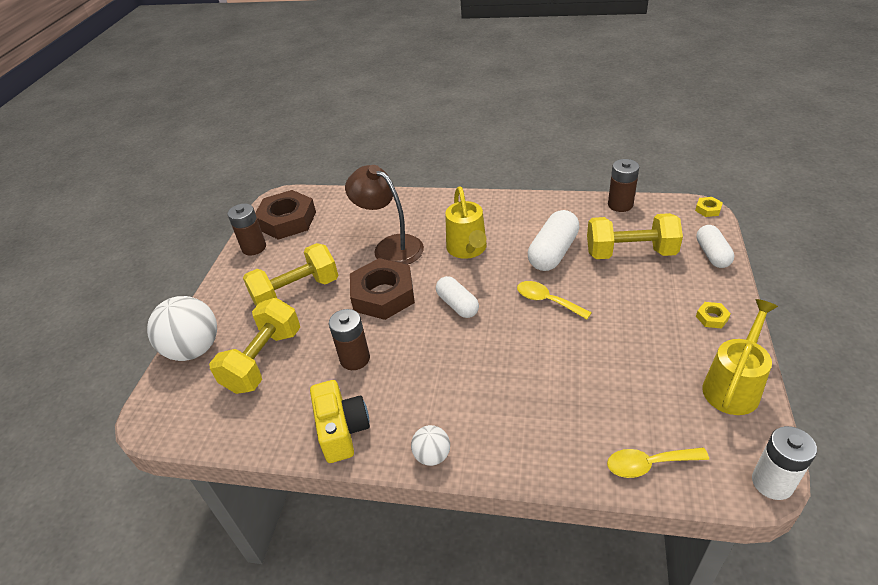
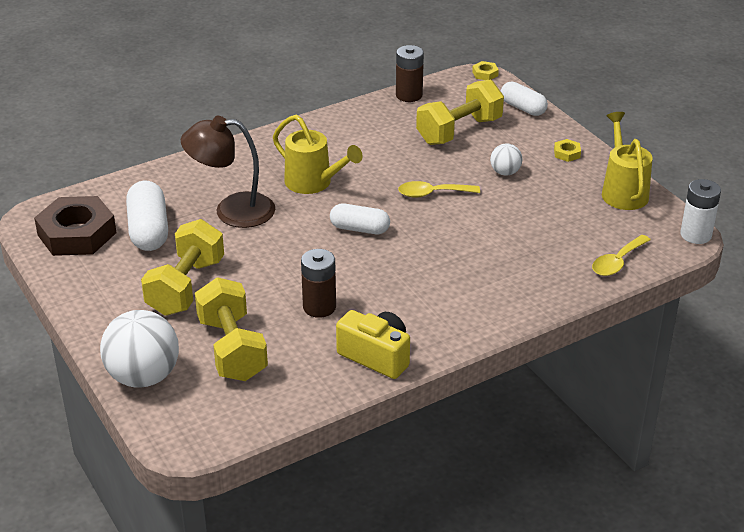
camera: 45 degrees left, 5 degrees down
brown battery [228,204,266,255] -> none
brown nut [350,258,415,320] -> none
white ball [411,425,450,466] -> white ball moved to [490,143,523,176]
white capsule [528,210,580,271] -> white capsule moved to [126,181,168,251]

